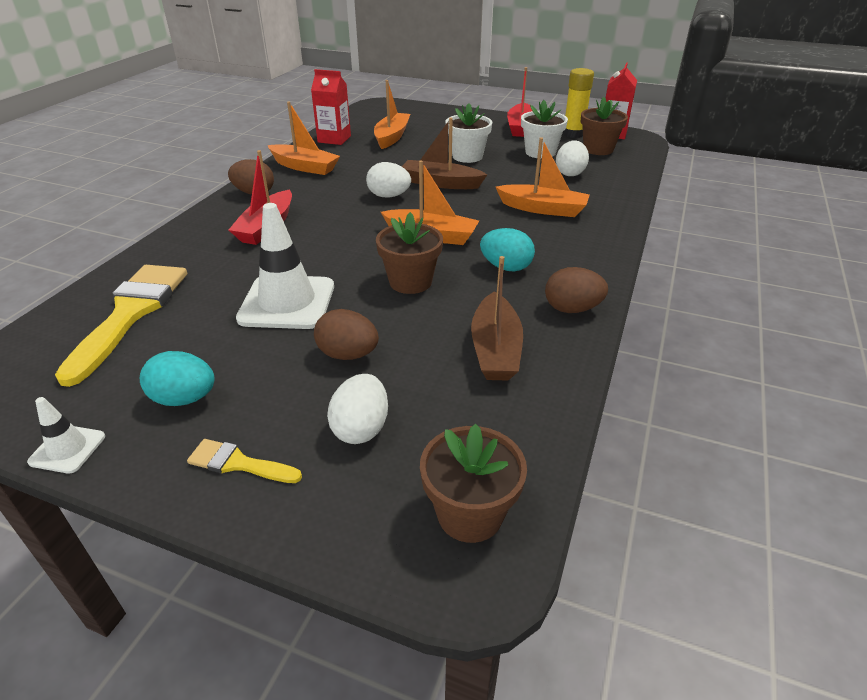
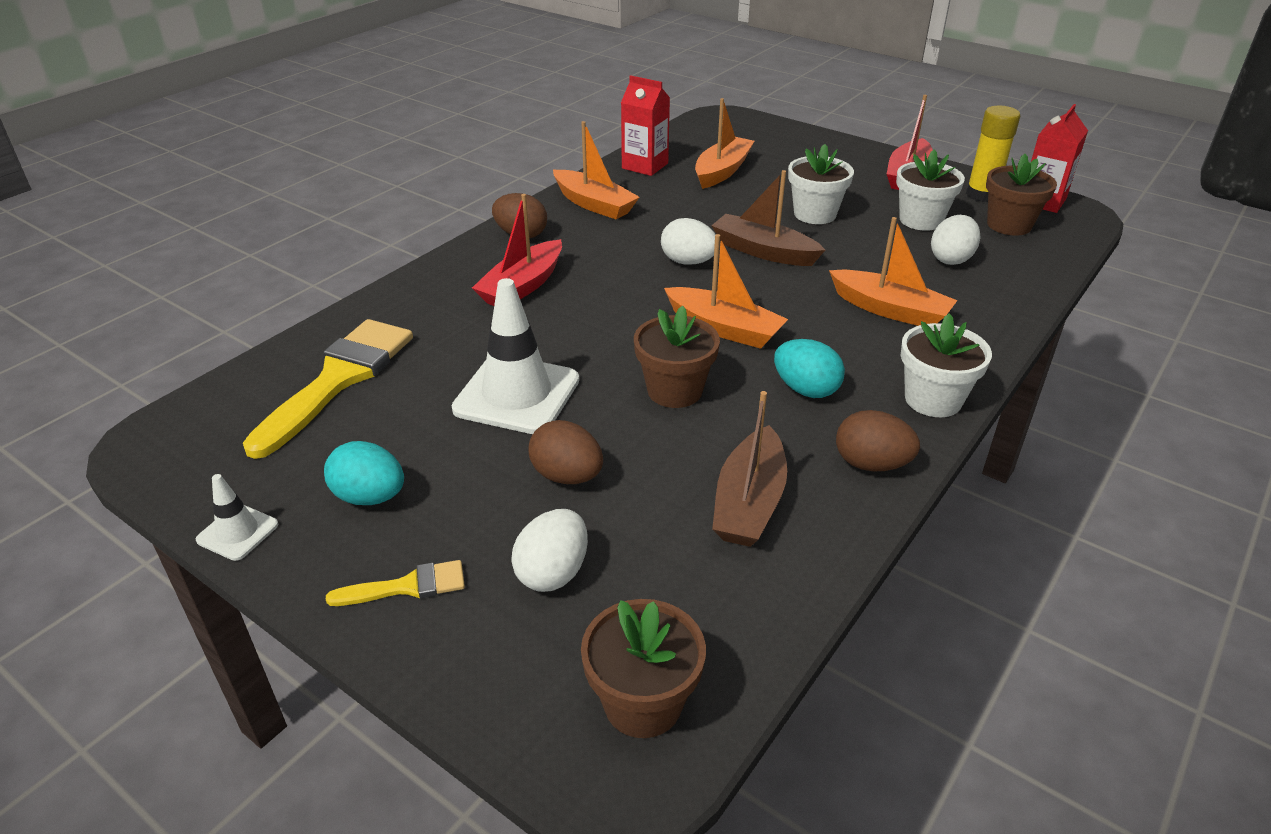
camera: 15 degrees right, 0 degrees up
yellow brush [187,439,302,483] -> yellow brush turned 135 degrees clockwise [326,560,465,606]
none -> white flower pot [901,314,992,417]

